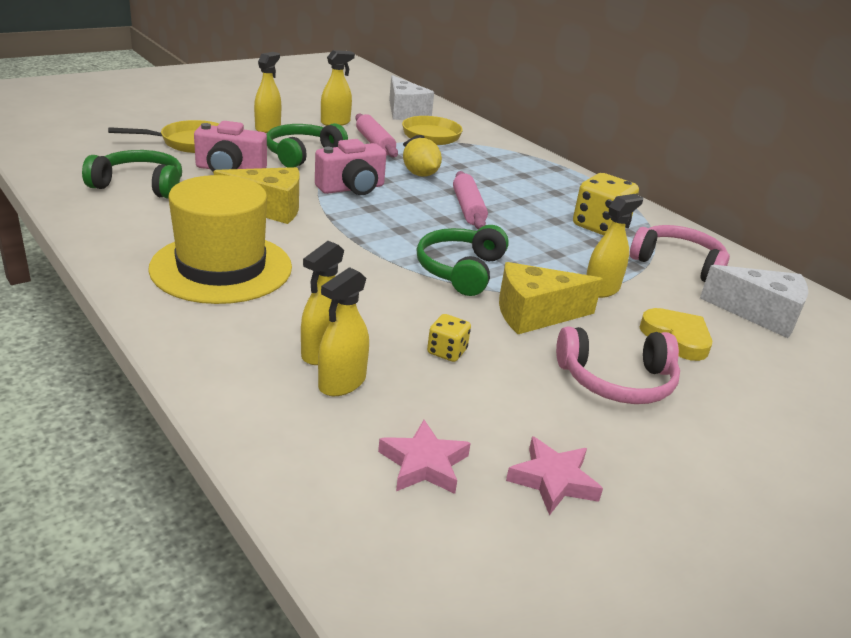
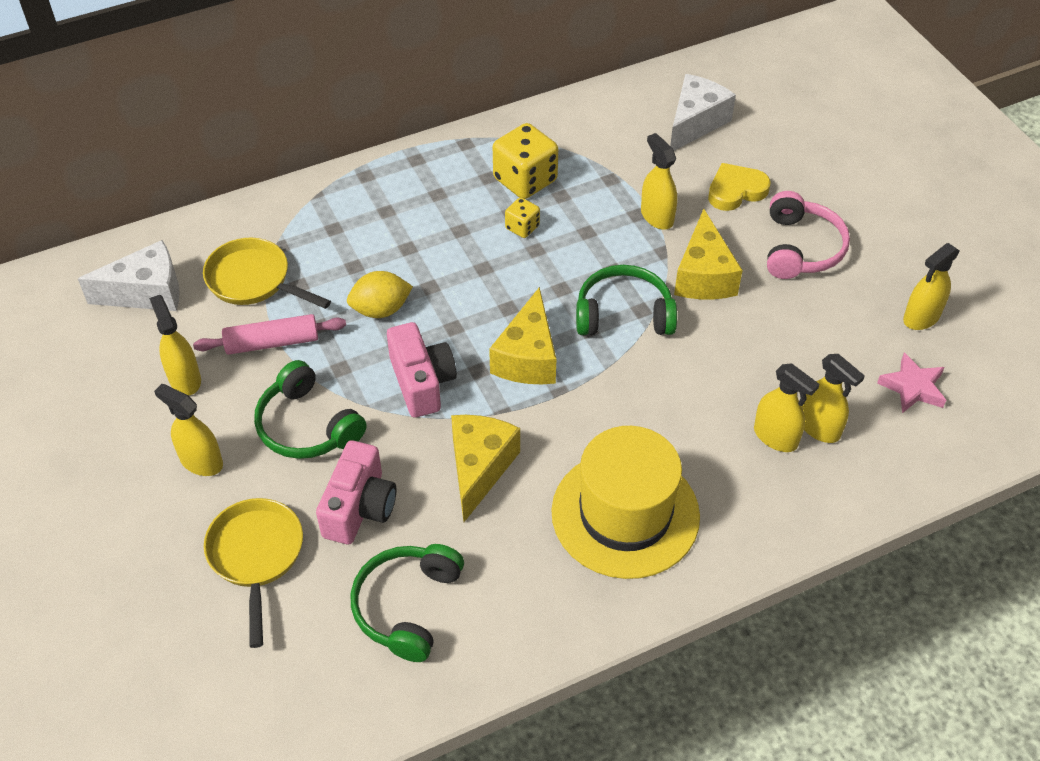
camera: 75 degrees left, 20 degrees up
green headphones [417,225,509,296] -> green headphones turned 150 degrees clockwise [576,265,677,335]
yellow dice [427,314,471,362] -> yellow dice moved to [505,197,540,238]
pink rolling pin [453,171,488,229] -> none
pink star [506,436,603,516] -> yellow spray bottle [903,243,960,330]
pink headphones [630,225,730,282] -> none
none -> yellow cheese [489,287,556,384]

